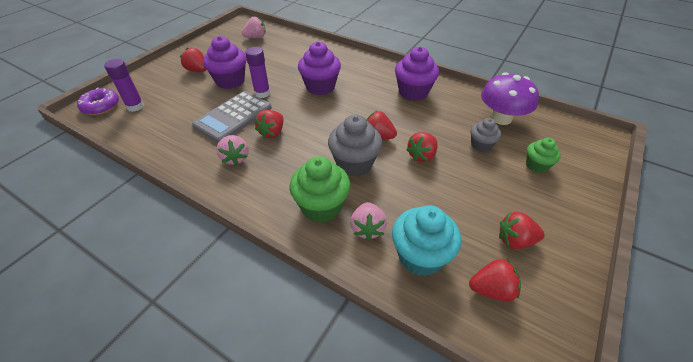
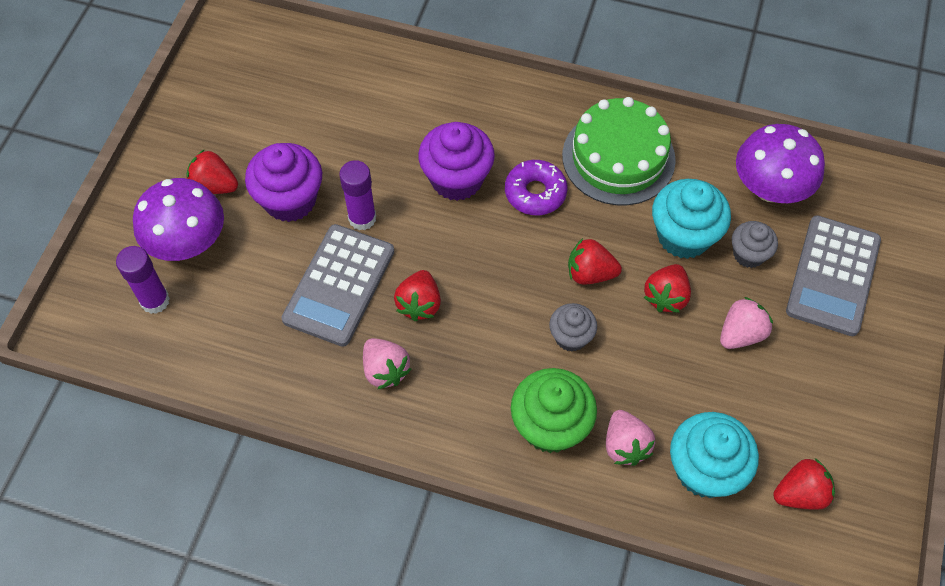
camera: 15 degrees left, 15 degrees up
purple donut [77,87,119,115] -> purple donut moved to [505,160,567,215]
pink strawberry [241,17,266,38] -> pink strawberry moved to [720,297,773,349]
grey cupcake [328,115,382,177] -> grey cupcake [549,303,597,352], size x0.59
purple cupcake [395,47,439,101] -> green cake [562,97,676,205]
red strawberry [499,212,545,249] -> none
green cupcake [526,138,561,173] -> grey calculator [786,215,881,336]
none -> purple mushroom [133,178,224,261]
none -> turquoise cupcake [652,179,731,259]

